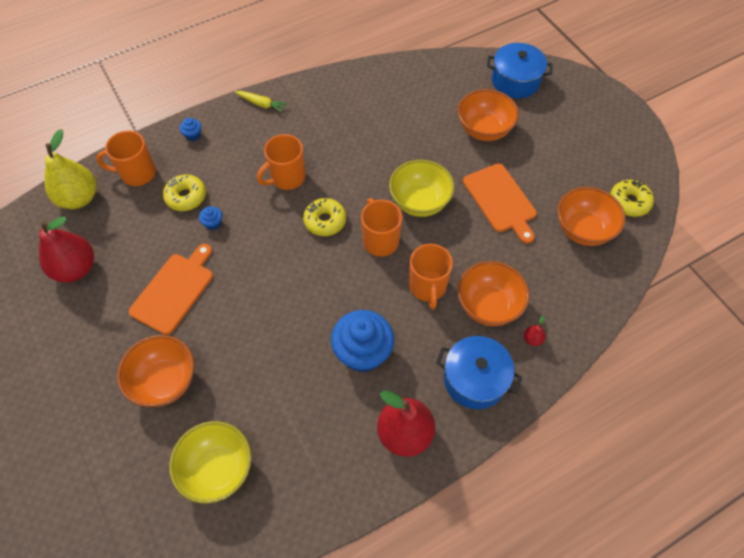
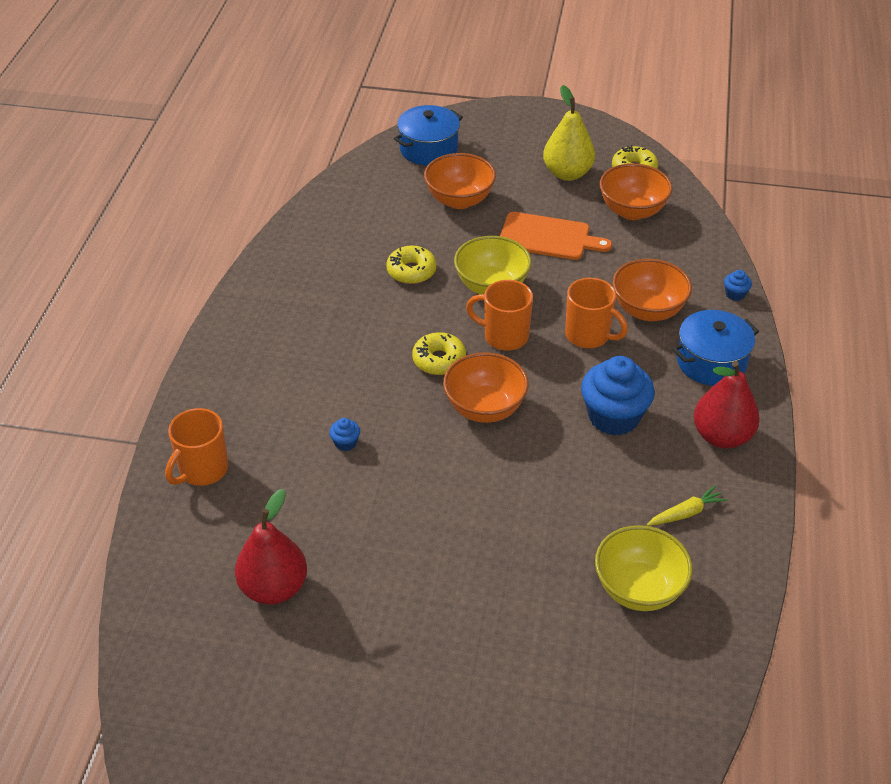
camera: 50 degrees left, 15 degrees down
yellow pear [45,129,96,209] -> yellow pear moved to [543,85,595,181]
orange bowl [117,335,194,407] -> orange bowl moved to [443,352,529,423]
orange cutting board [129,244,213,335] -> none
yellow donut [163,174,206,211] -> yellow donut moved to [386,245,437,284]
blue cupcake [180,118,201,141] -> blue cupcake moved to [724,270,752,301]
yellow carrot [235,91,288,113] -> yellow carrot moved to [647,486,727,526]
orange mug [257,134,306,190] -> none
red pear [524,315,546,346] -> none

